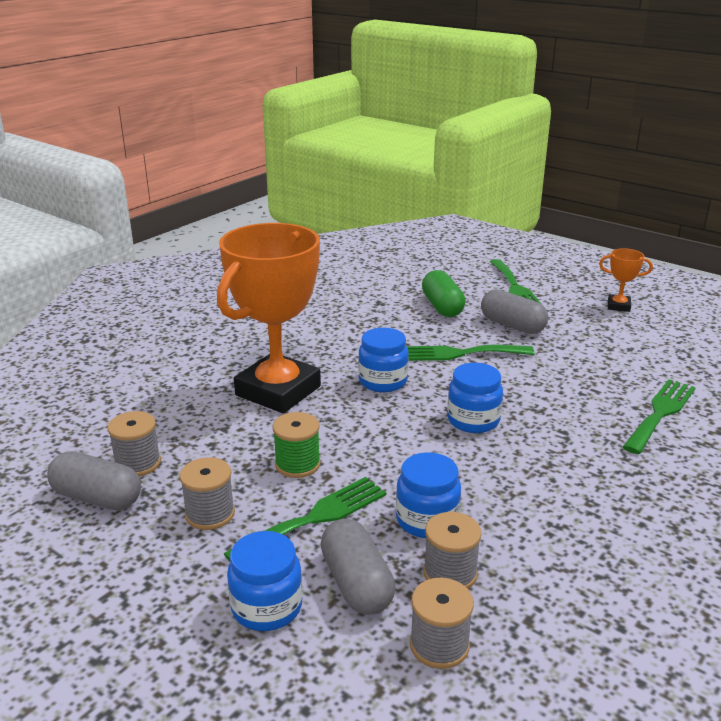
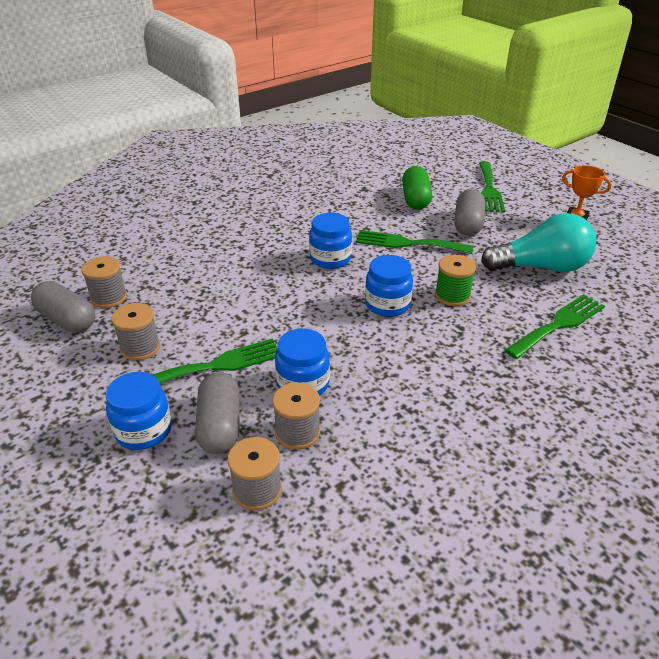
camera: 15 degrees right, 10 degrees up
orange trophy [217,223,321,413] -> none
green spool [272,412,321,478] -> green spool moved to [435,255,476,306]
grey capsule [481,289,548,334] -> grey capsule turned 45 degrees clockwise [454,189,485,236]
none -> turquoise light bulb [481,213,596,272]

